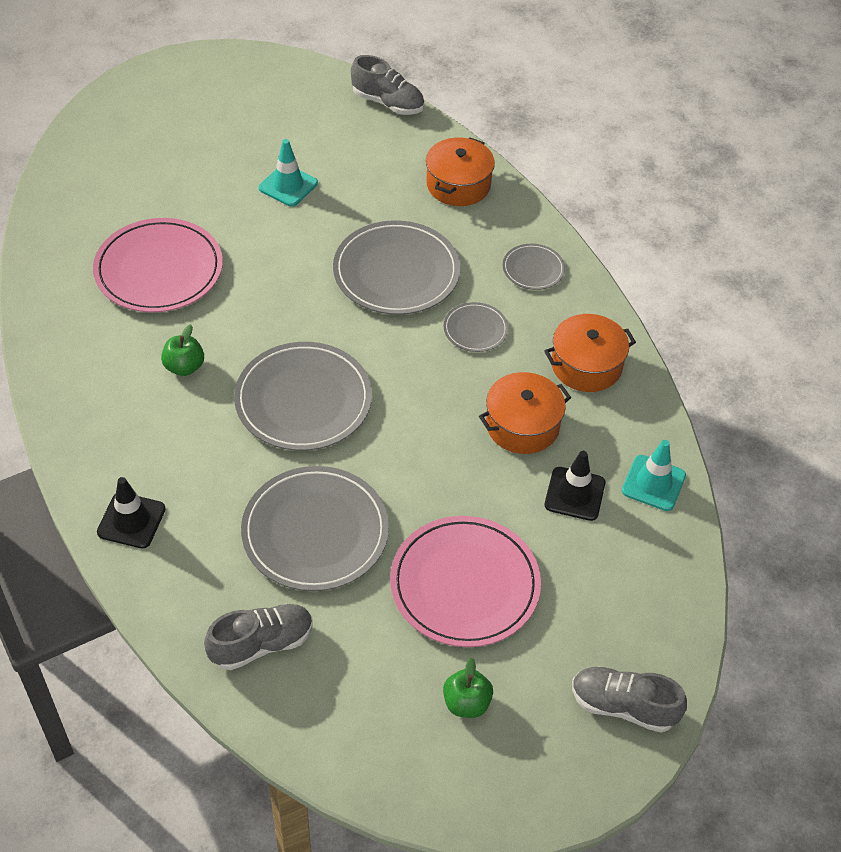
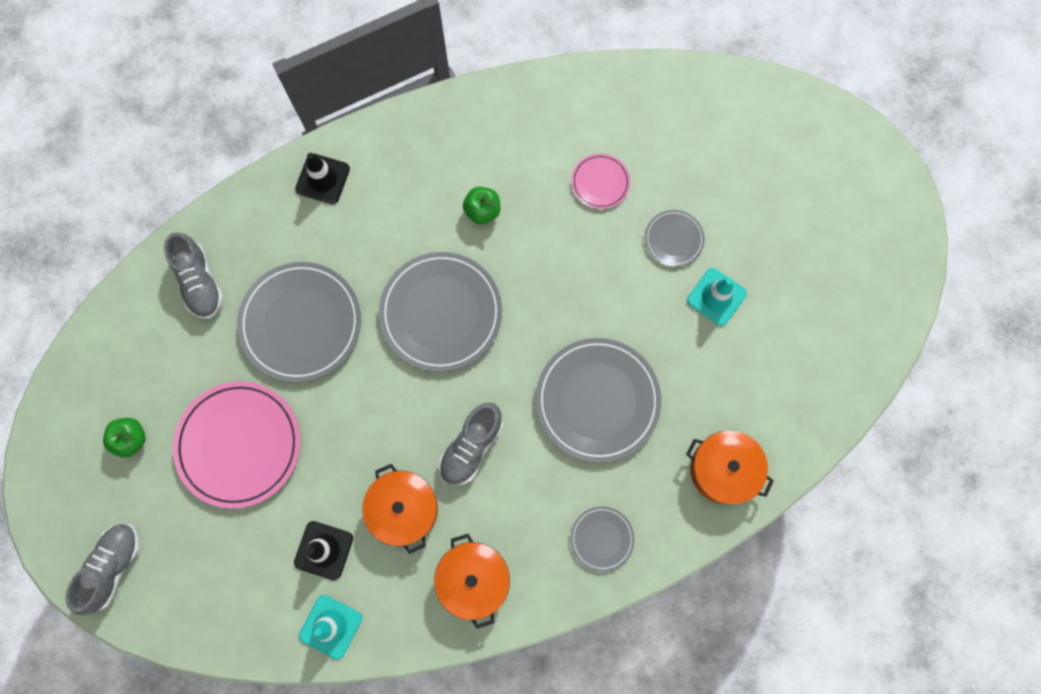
camera: 95 degrees right, 25 degrees up
pink plate [93,218,223,312] -> pink plate [571,154,630,209], size x0.50
grey shoe [351,55,424,115] -> grey shoe moved to [439,402,503,486]
grey plate [443,302,508,352] -> grey plate moved to [645,210,705,267]

